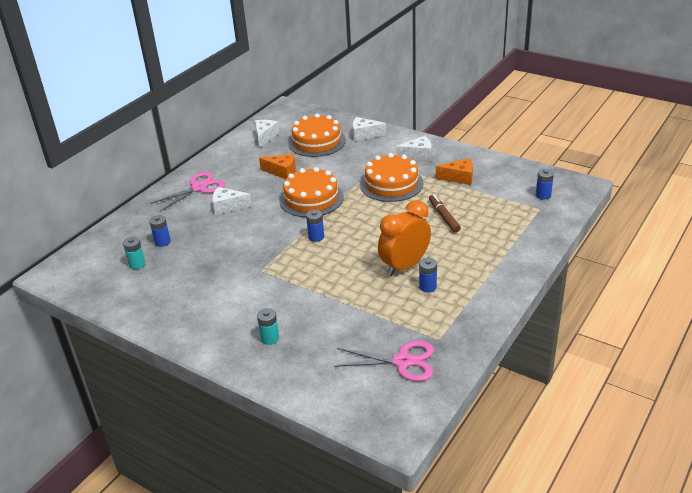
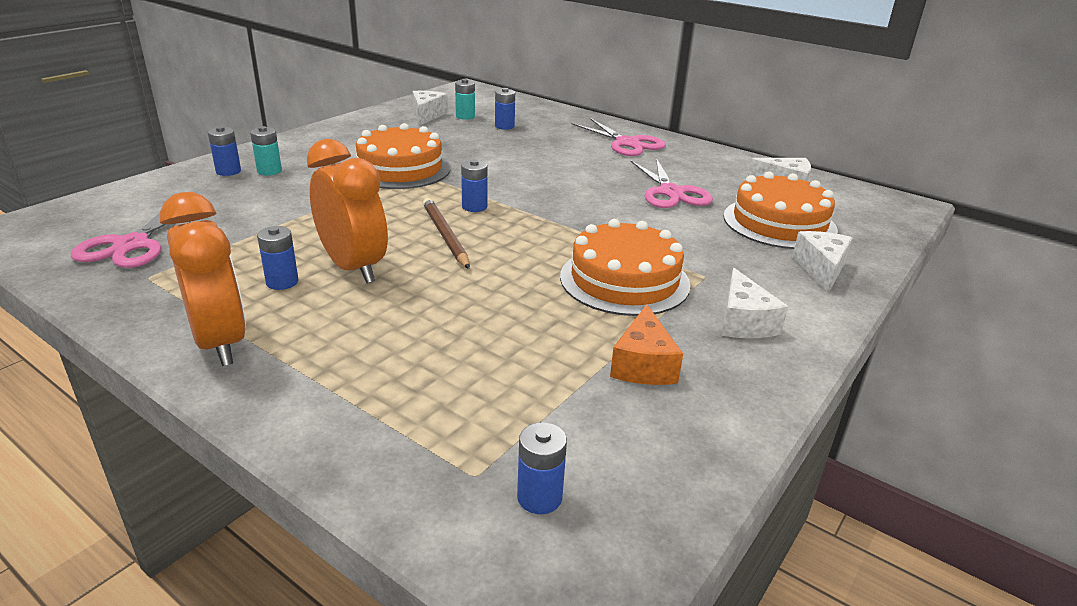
camera: 90 degrees right, 5 degrees down
white cheese [212,187,252,215] -> white cheese moved to [413,91,448,125]
orange cheese [259,154,296,179] -> pink scissors [630,158,713,208]
orange cake [279,167,344,217] -> orange cake moved to [356,123,451,189]
brown marker [429,194,461,233] -> none
none -> orange clock [160,192,246,366]
none -> blue battery [208,126,241,176]
none -> brown pencil [423,198,470,269]

